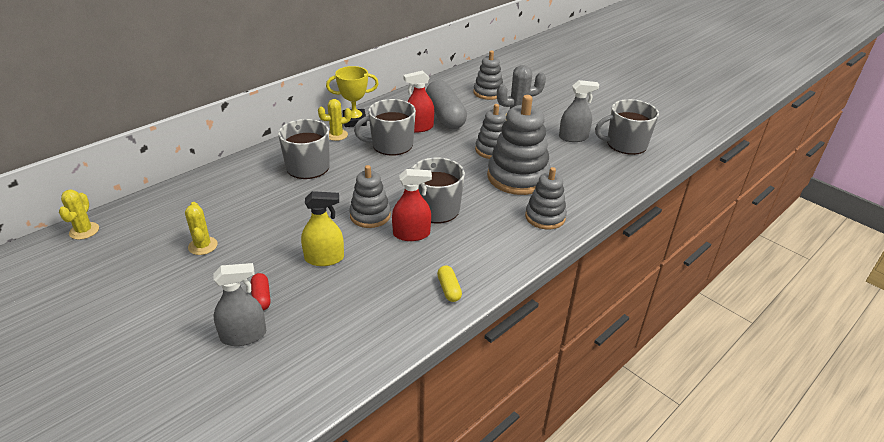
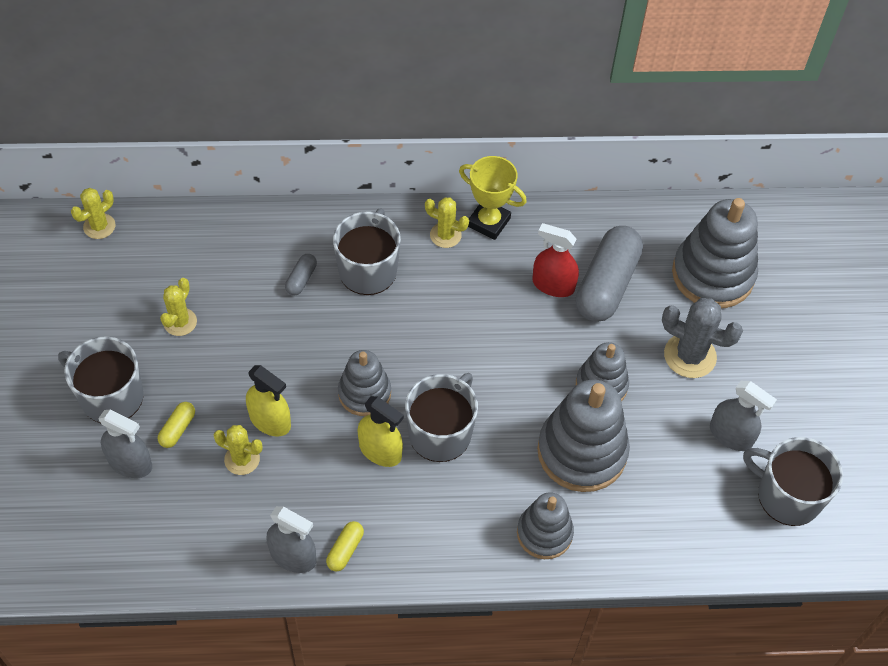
camera: 40 degrees right, 20 degrees up
red capsule [251,273,270,310] -> yellow capsule [158,402,195,448]
grey mug [354,99,416,156] -> grey mug moved to [58,337,144,423]
red spray bottle [392,169,432,241] -> yellow spray bottle [357,396,404,467]
grey stacking toy [473,51,503,100] -> grey stacking toy [672,198,758,308], size x1.66
none -> yellow cactus [214,425,263,475]
none -> grey spray bottle [266,506,316,573]
none -> grey capsule [285,254,317,296]

